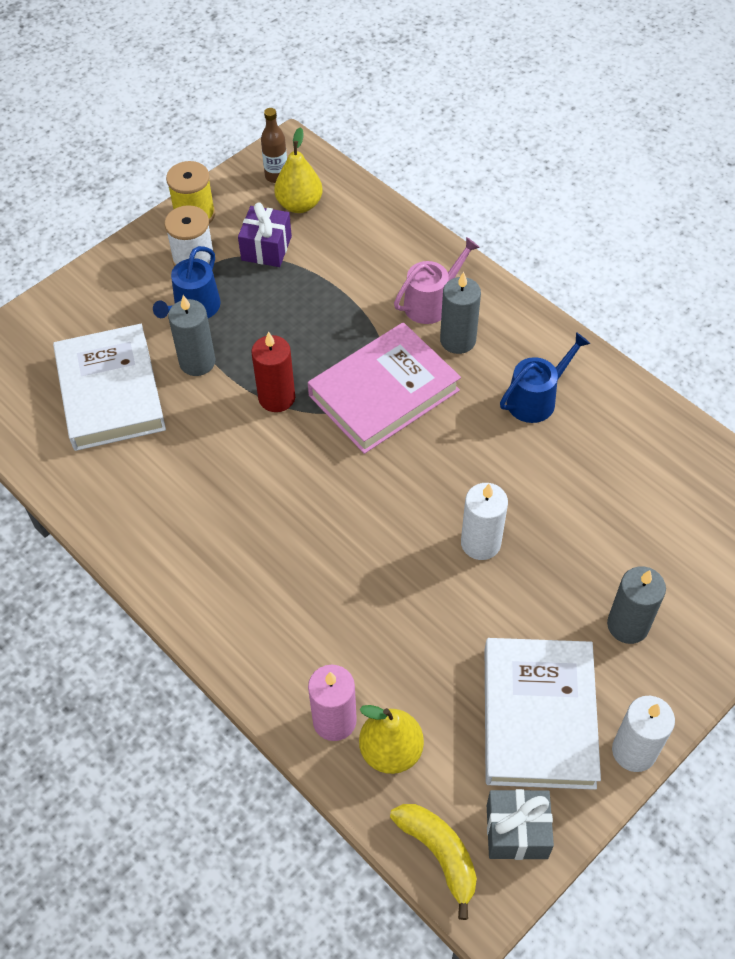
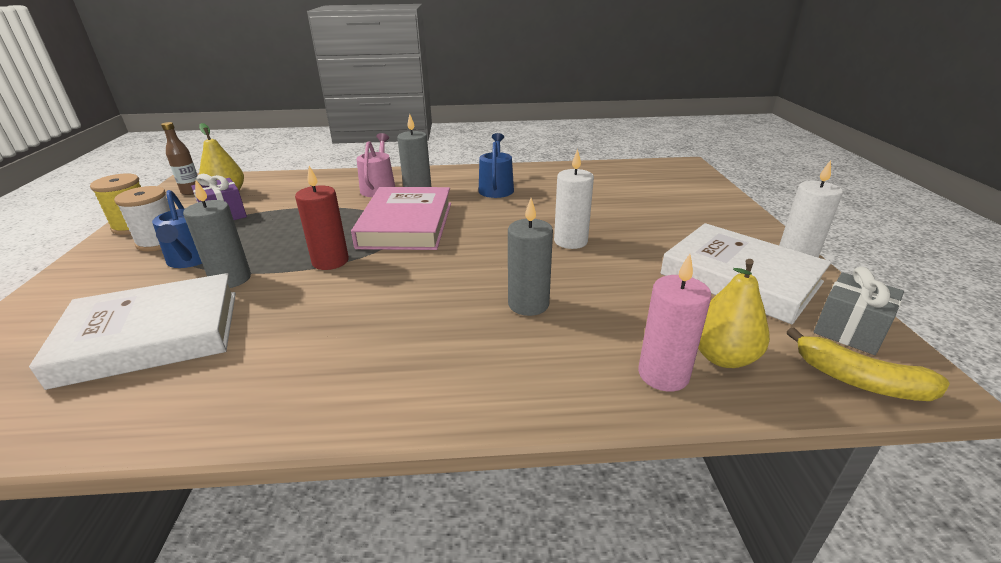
camera: 50 degrees left, 25 degrees down
white book [53,324,166,451] -> white book turned 45 degrees counterclockwise [29,273,236,390]
yellow banana [390,804,477,920] -> yellow banana turned 150 degrees counterclockwise [787,327,950,401]
grey candle [607,566,666,644] -> grey candle moved to [508,198,553,316]

